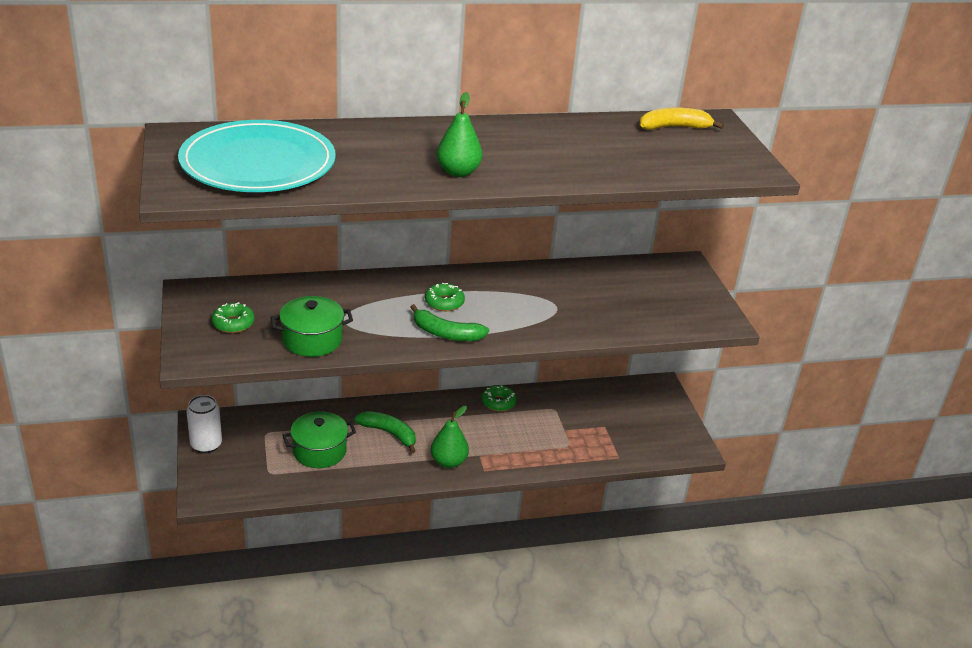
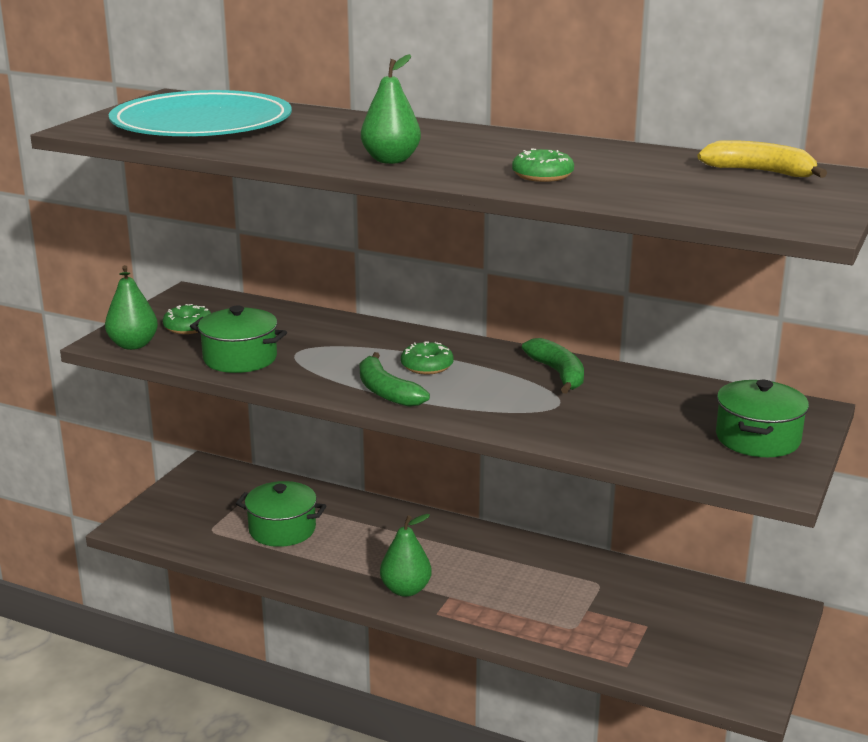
camera: 40 degrees right, 10 degrees down
white can [187,395,222,453] -> none
green banana [354,411,416,453] -> green banana moved to [522,338,584,394]
green donut [481,385,517,411] -> green donut moved to [512,148,574,182]
none -> green pear [105,265,158,350]
none -> green pot [716,380,809,457]

